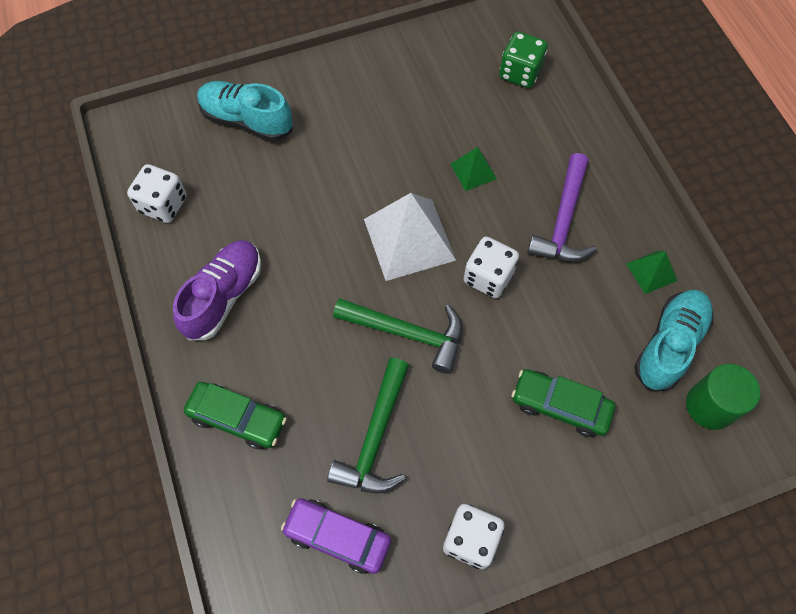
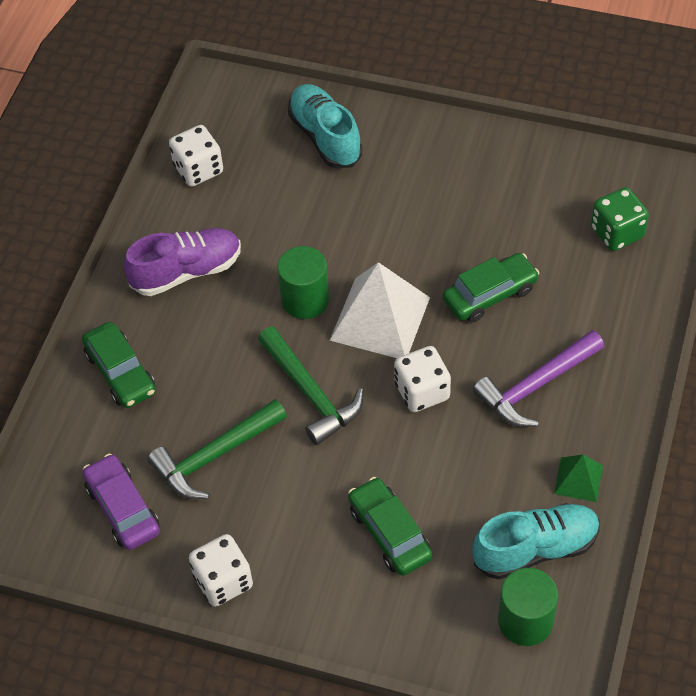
camera: 40 degrees right, 10 degrees down
green pyramid [450,147,497,191] -> green car [443,253,540,322]
none -> green cylinder [277,246,330,319]

